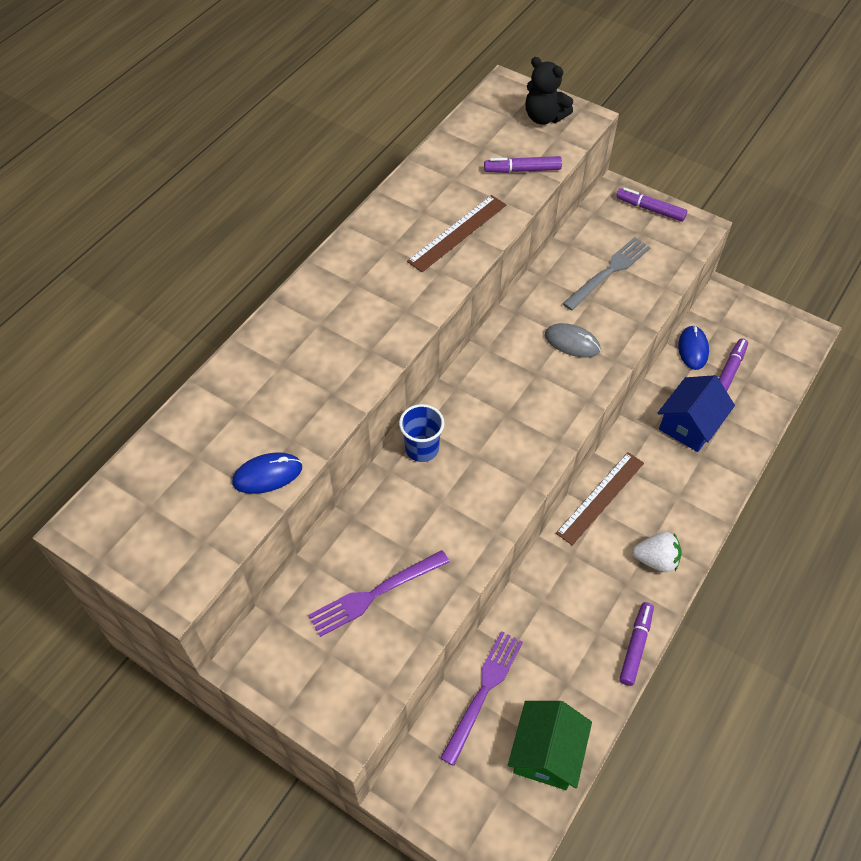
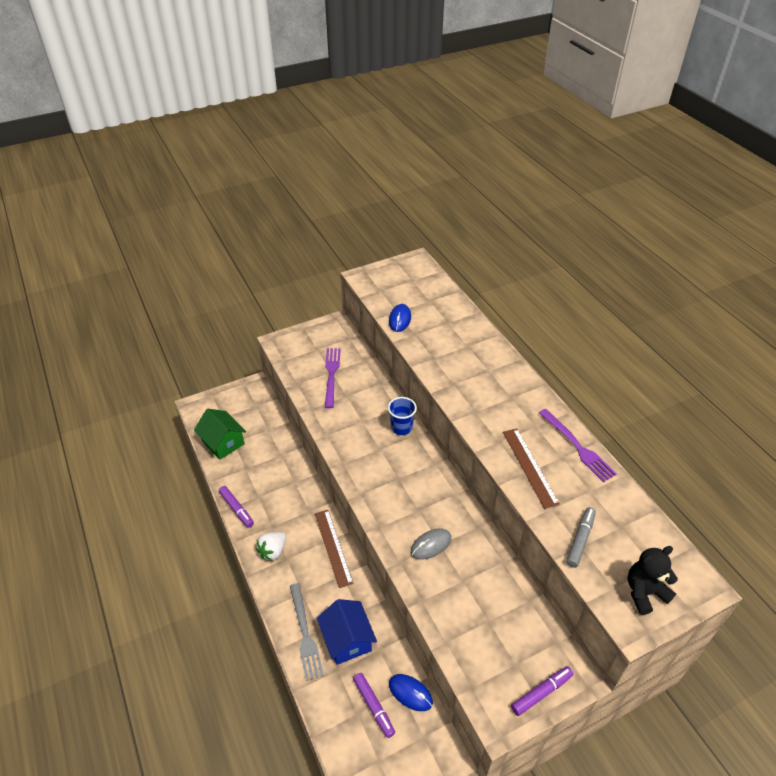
camera: 120 degrees right, 10 degrees down
purple fork [440,631,523,766] -> purple fork moved to [539,409,617,482]
purple marker [484,156,562,173] -> grey marker [566,507,596,568]
grey fork [562,237,651,311] -> grey fork moved to [290,583,324,681]

